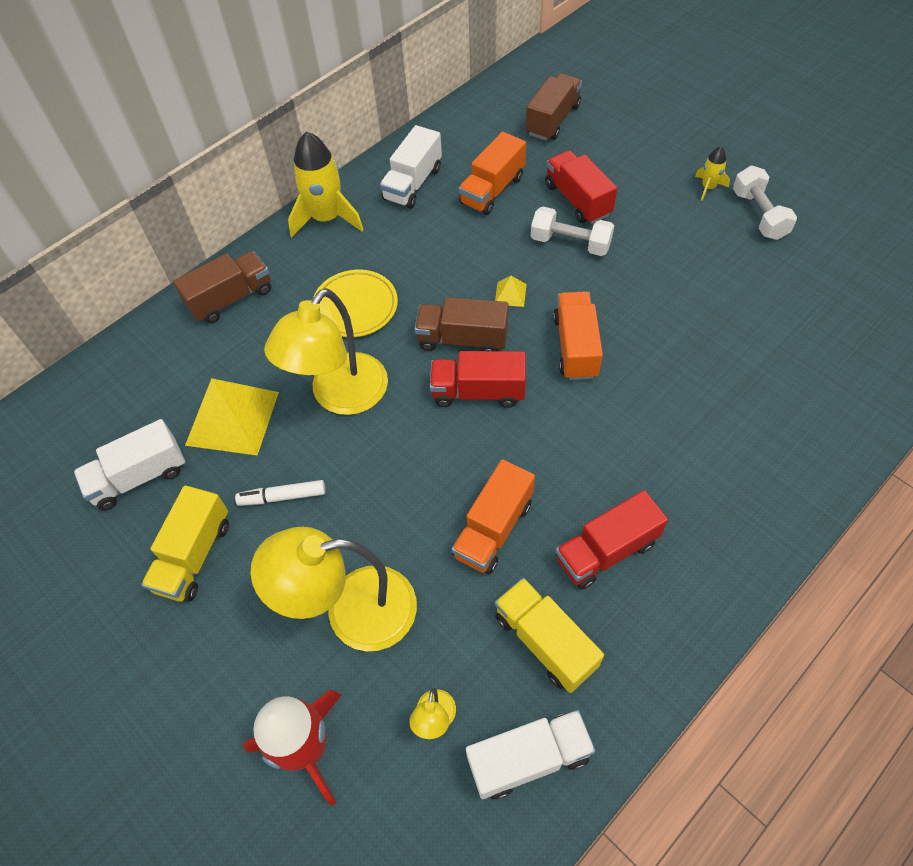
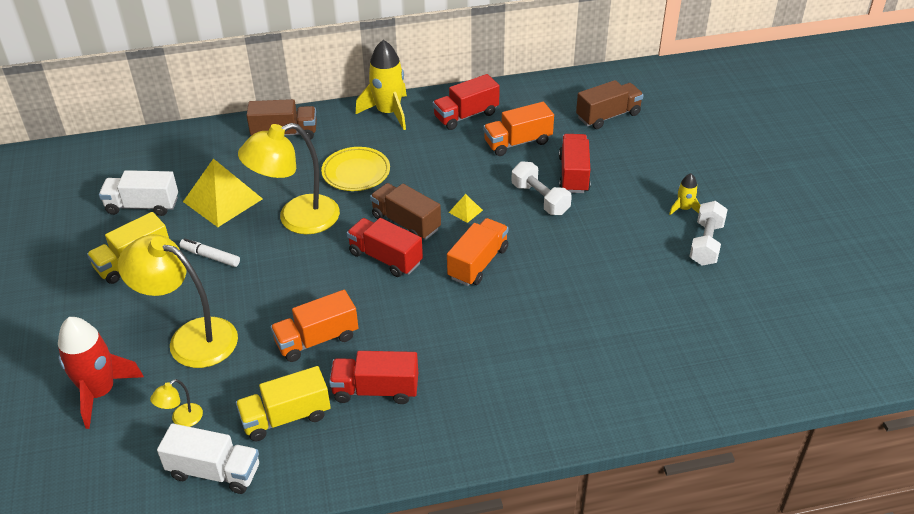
camera: 30 degrees right, 15 degrees down
white truck [380,125,442,209] -> red truck [433,74,500,130]
yellow truck [495,578,604,693] -> yellow truck turned 105 degrees counterclockwise [236,366,331,441]

